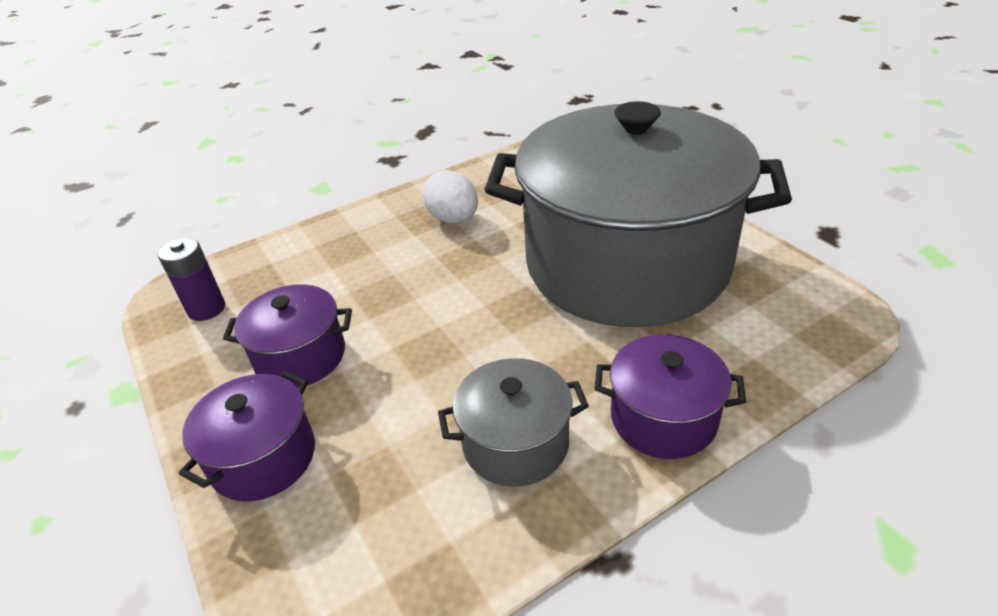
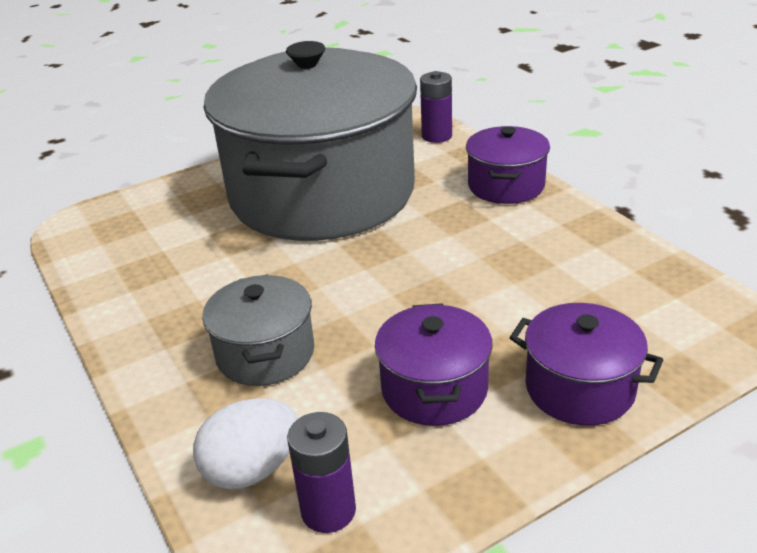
camera: 90 degrees left, 5 degrees down
white egg [423,170,478,223] -> white egg moved to [193,398,298,489]
grey pot [438,358,589,487] -> grey pot moved to [202,274,314,386]
none -> purple battery [420,71,452,143]

